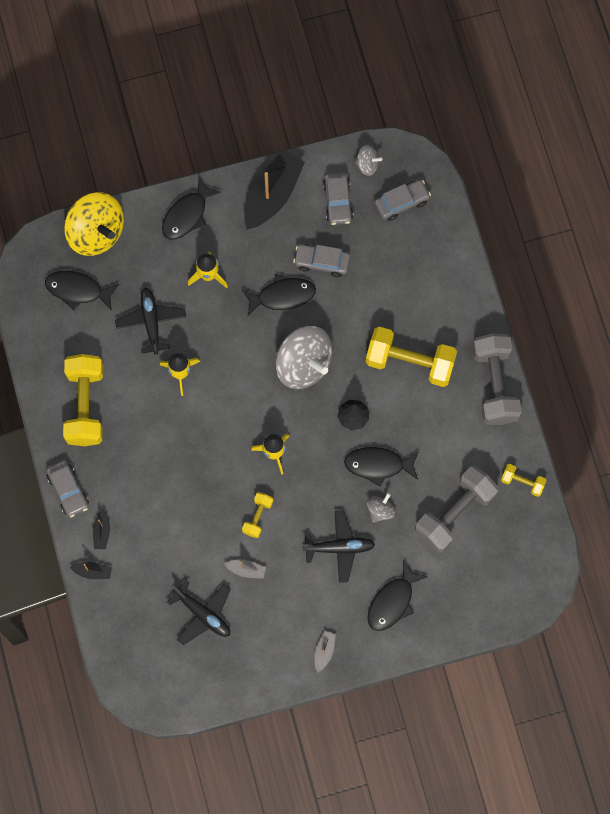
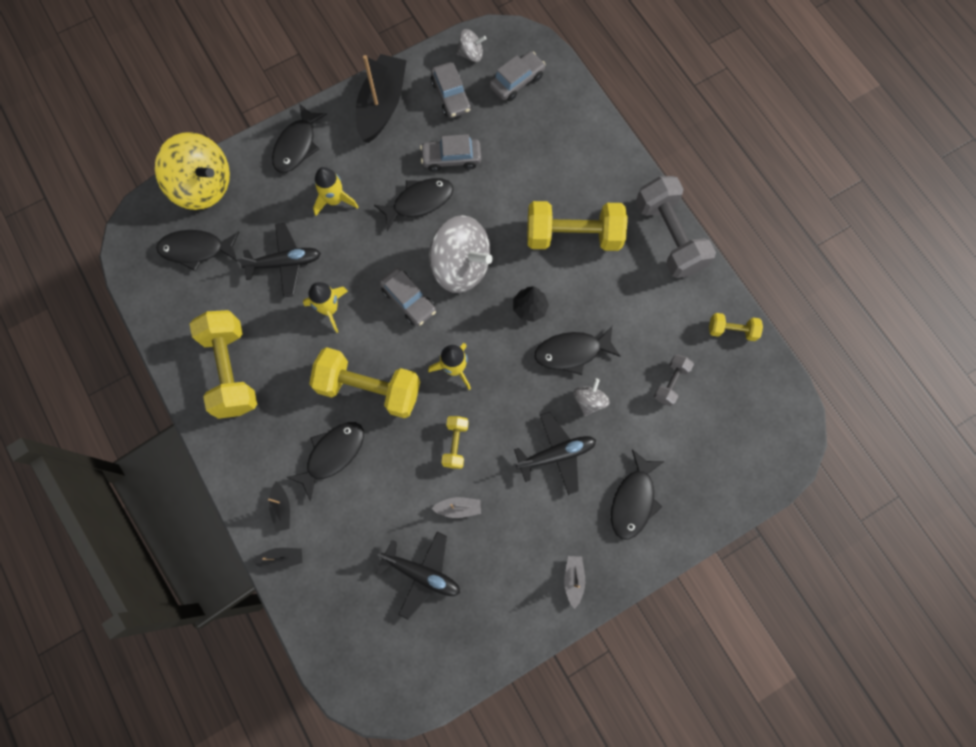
camera: 15 degrees left, 0 degrees up
grey car [46,460,89,517] -> grey car moved to [379,268,436,326]
black plane [115,287,186,354] -> black plane turned 105 degrees clockwise [236,223,321,297]
grey dumbbell [415,466,498,553] -> grey dumbbell [654,354,694,406], size x0.49
none -> black fish [286,422,364,501]
none -> yellow dumbbell [309,347,420,418]

